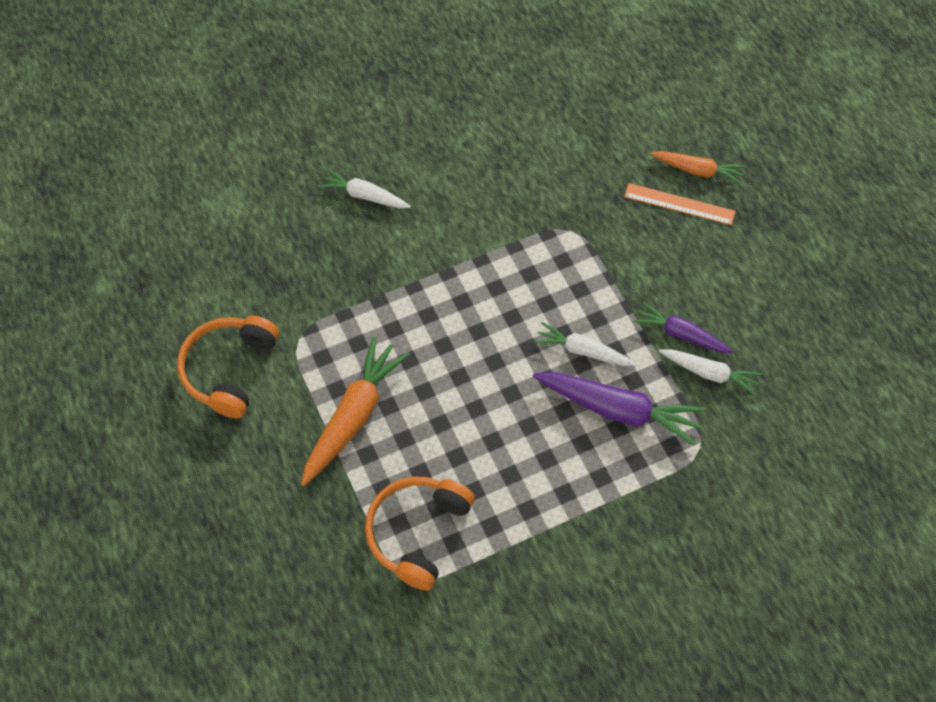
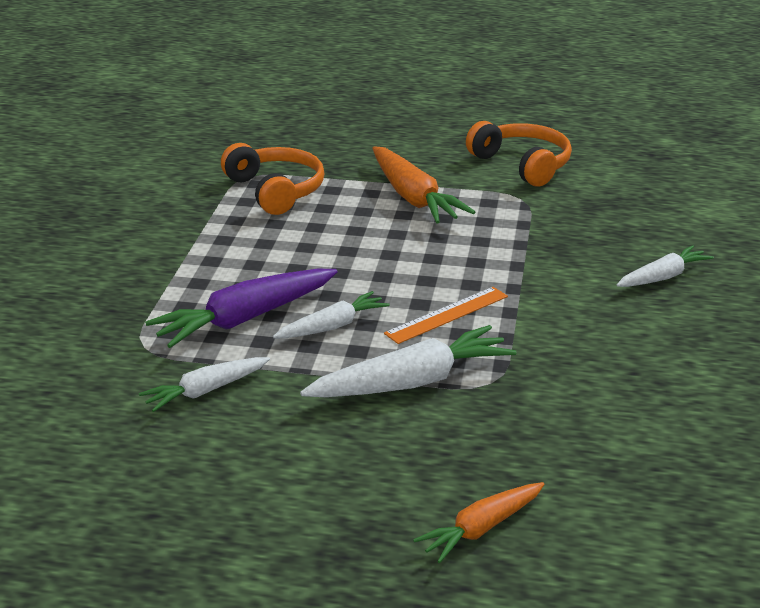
camera: 125 degrees right, 30 degrees down
orange ruler [624,183,736,225] -> orange ruler moved to [384,287,508,344]
purple carrot [634,302,733,353] -> none
none -> white carrot [300,325,516,397]

